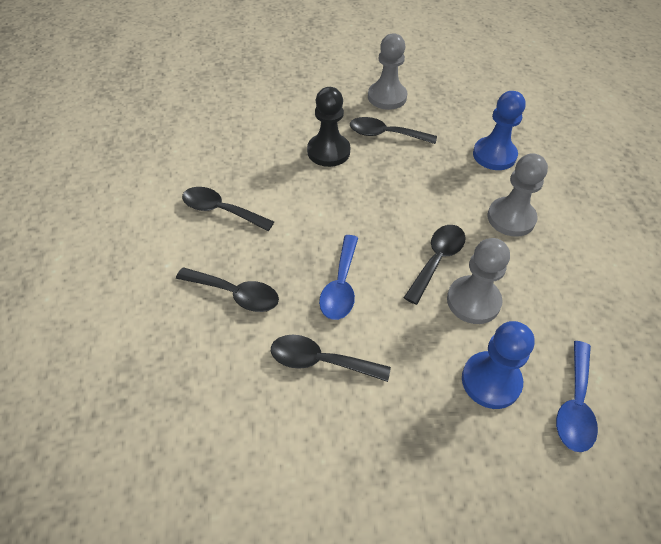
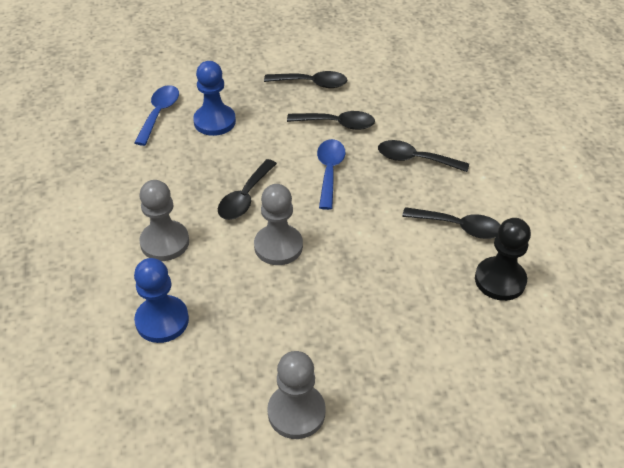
camera: 175 degrees right, 5 degrees down
black pawn [307,87,350,167] -> black pawn moved to [475,218,531,301]
black spoon [350,117,437,144] -> black spoon moved to [264,71,347,88]
grey pawn [447,238,510,324] -> grey pawn moved to [254,184,303,265]

